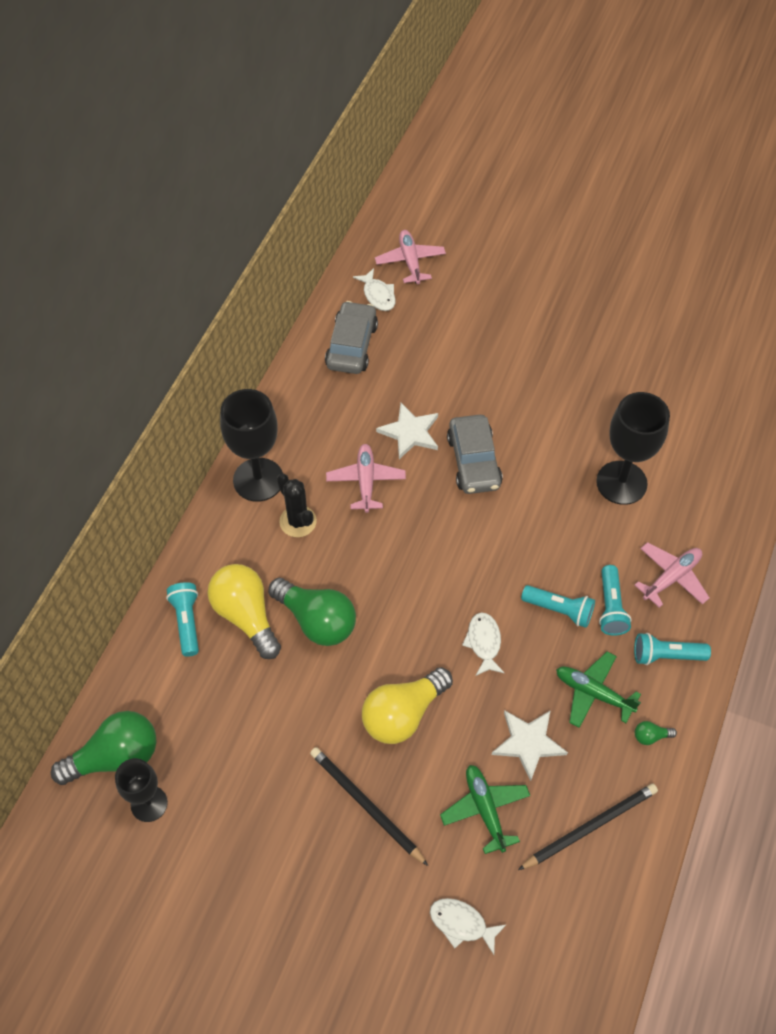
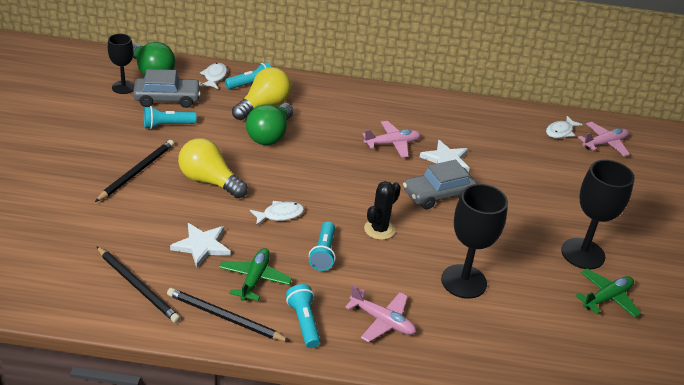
camera: 70 degrees right, 20 degrees down
black goblet [220,389,283,502] -> black goblet moved to [561,160,635,269]
black cactus [277,473,317,537] -> black cactus moved to [364,181,401,240]
grey car [325,301,378,374] -> grey car moved to [133,69,201,108]
white fish [430,898,507,955] -> white fish moved to [200,63,227,89]
green plane [440,765,530,854] -> green plane moved to [576,269,641,318]
turquoise flashlight [599,565,632,636] -> turquoise flashlight moved to [144,106,197,129]
green light bulb [635,721,677,745] -> black pencil [167,288,290,342]

